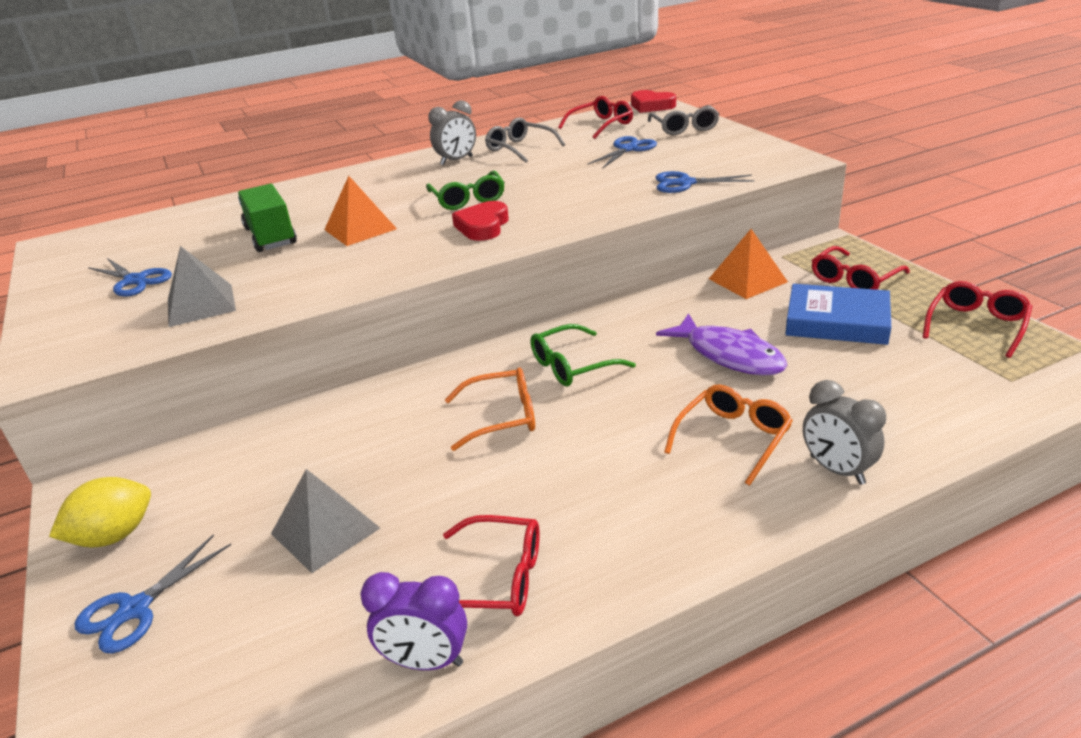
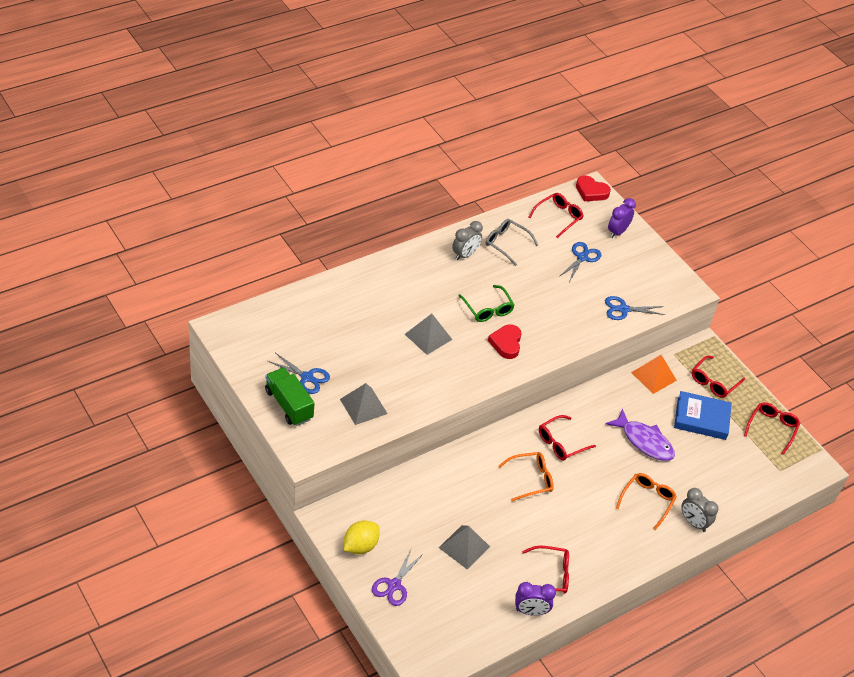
camera: 15 degrees left, 15 degrees up
blue scissors [75,534,231,654] -> purple scissors [372,550,424,606]
green truck [238,184,297,252] -> green truck moved to [265,367,314,426]
orange pyramid [324,176,397,246] -> grey pyramid [405,314,453,355]
green glasses [530,324,636,386] -> red glasses [539,415,596,461]
grey glasses [648,105,719,135] -> purple clock [608,198,636,238]

